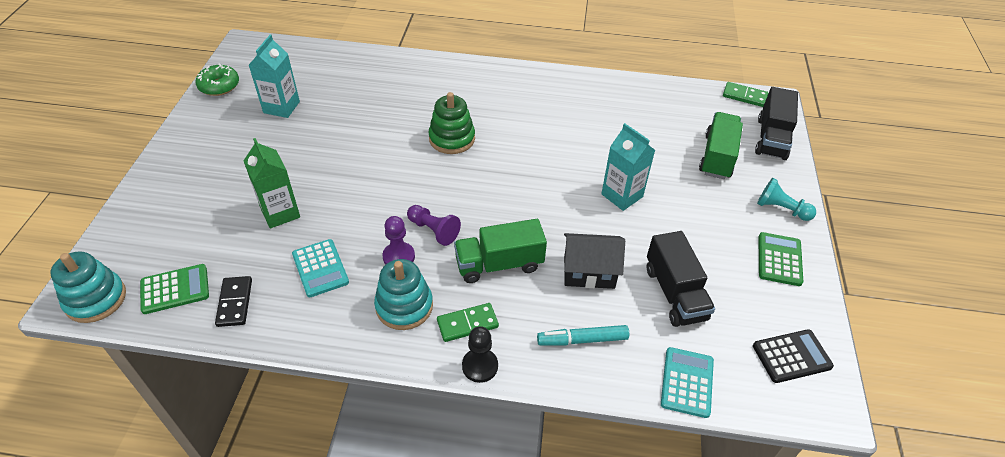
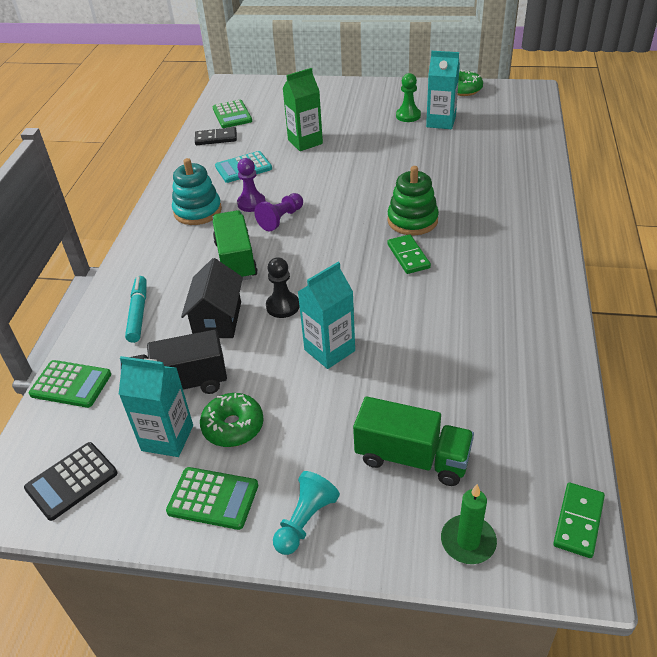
camera: 95 degrees right, 5 degrees down
turquoise stacking toy [50,251,126,323] -> none
green domino [437,303,499,342] -> green domino moved to [387,234,431,274]
black pawn [462,326,498,383] -> black pawn moved to [266,257,300,318]
turquoise calculator [661,347,714,418] -> green calculator [29,360,111,408]
black calculator [753,329,834,383] -> black calculator turned 60 degrees clockwise [24,442,118,521]
black truck [755,87,798,160] -> green candle [441,484,497,564]
none -> turquoise carton [119,356,193,457]
none -> green donut [200,393,264,447]
none -> green pawn [396,73,421,122]

